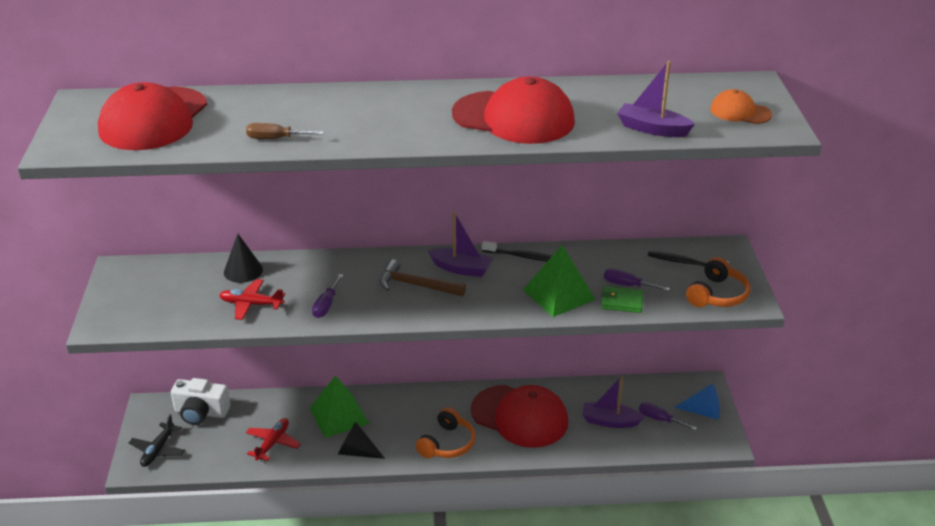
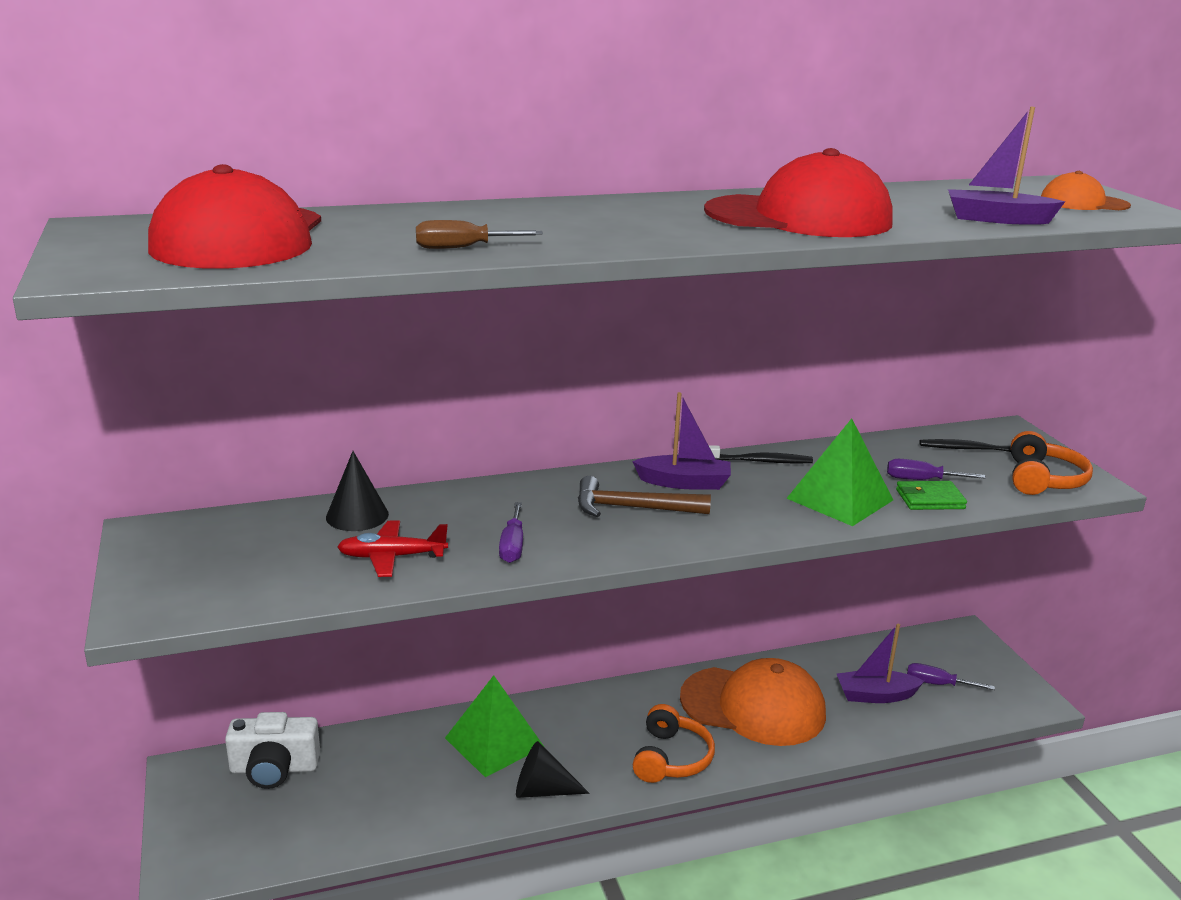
camera: 15 degrees left, 10 degrees down
black plane [129,414,185,467] -> none
red plane [246,418,301,461] -> none
red cap [471,385,568,448] -> orange cap [680,658,826,746]
blue cone [674,384,720,420] -> none

